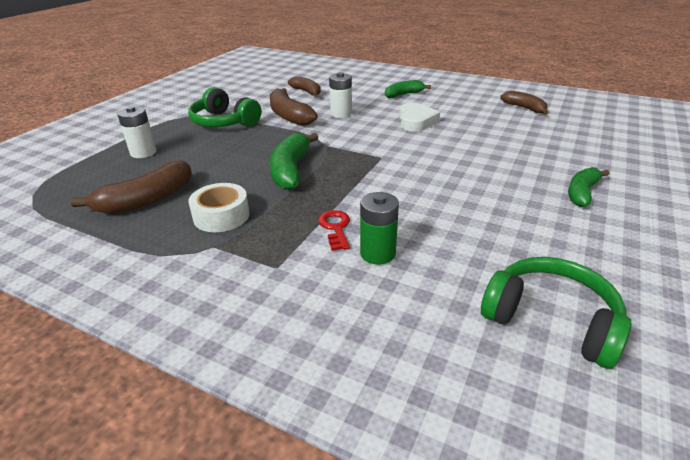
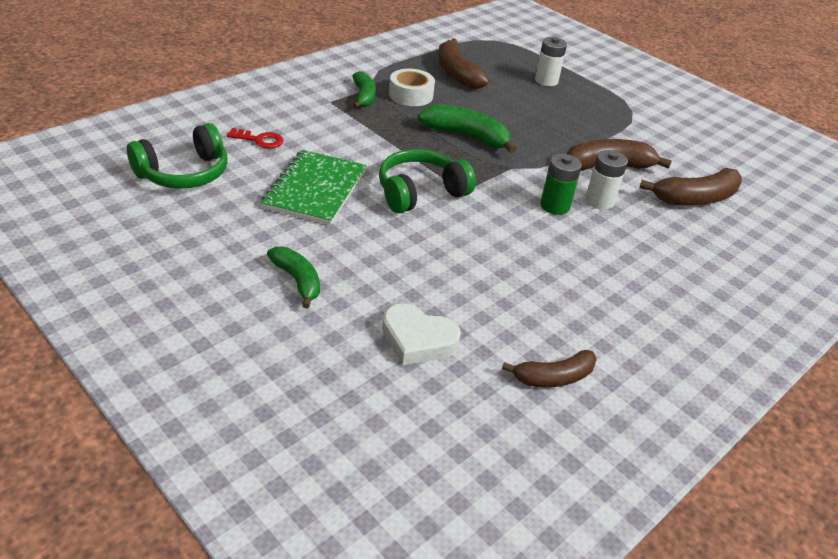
camera: 105 degrees right, 5 degrees up
green headphones [188,87,261,127] -> green headphones moved to [379,149,476,213]
brown banana [288,76,321,96] -> brown banana [640,168,742,205], size x1.52
red key [318,210,350,251] -> red key moved to [227,128,283,149]
green battery [360,192,399,265] -> green battery moved to [540,154,582,215]
green banana [385,80,431,98] -> green banana moved to [353,71,376,108]
white heart [399,103,440,132] -> white heart moved to [382,304,461,365]
none -> green notebook [261,150,367,225]

